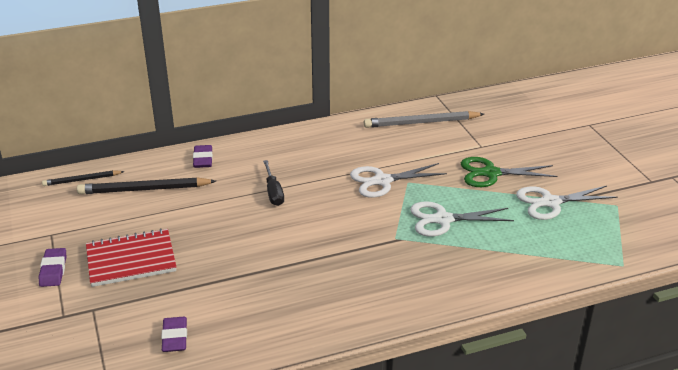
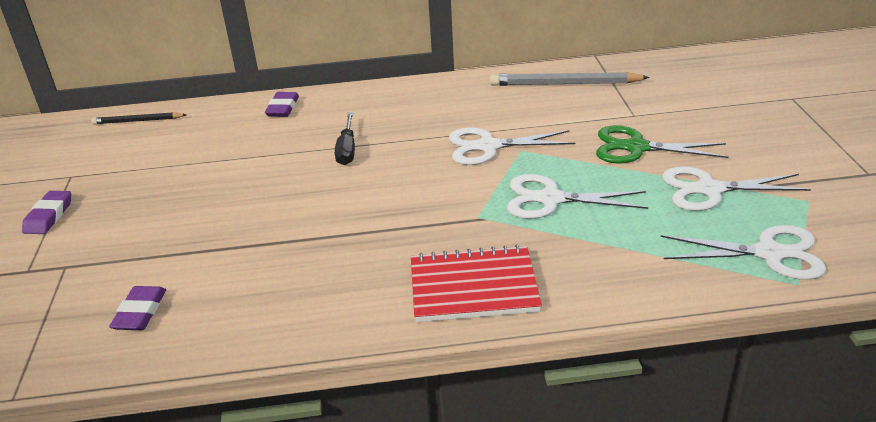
camera: 15 degrees right, 0 degrees up
black pencil [77,177,216,194] -> none
red notebook [86,228,176,287] -> red notebook moved to [411,245,542,322]
none -> white scissors [661,225,826,280]

